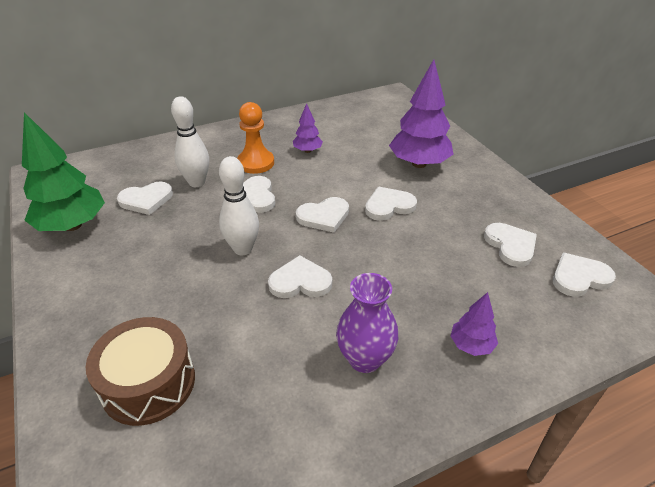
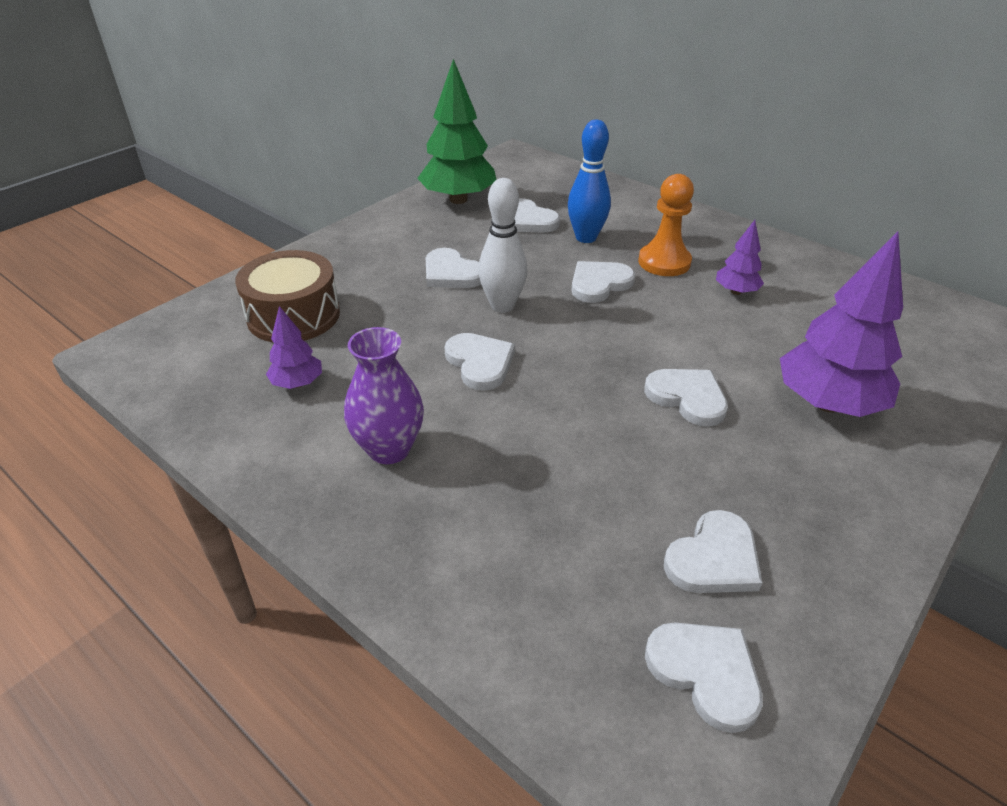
camera: 65 degrees right, 0 degrees up
white bowling pin [171,96,209,187] -> blue bowling pin [568,120,611,243]
white heart [296,197,349,233] -> white heart moved to [426,248,481,288]
purple tree [451,292,498,356] -> purple tree moved to [266,306,322,389]

